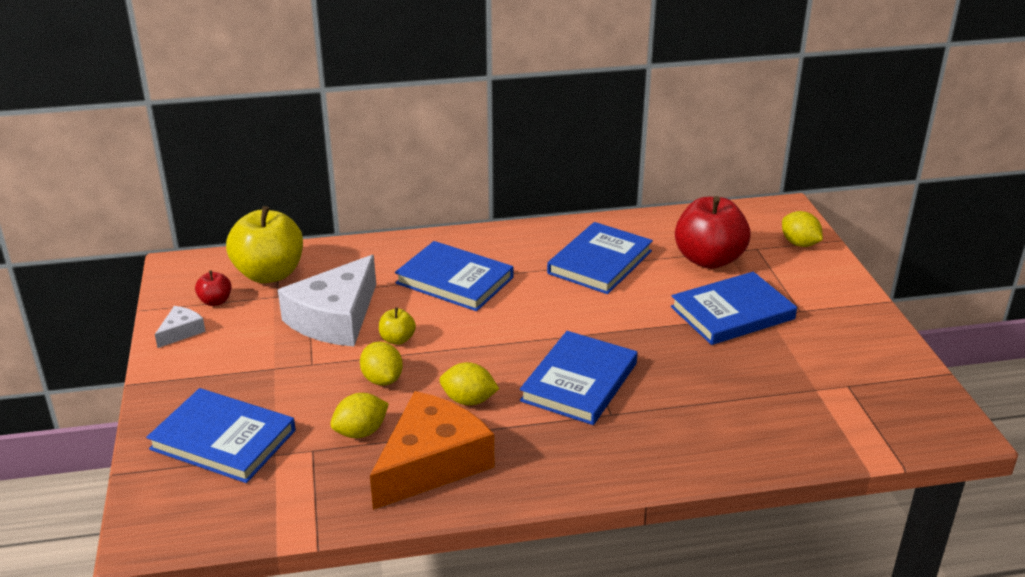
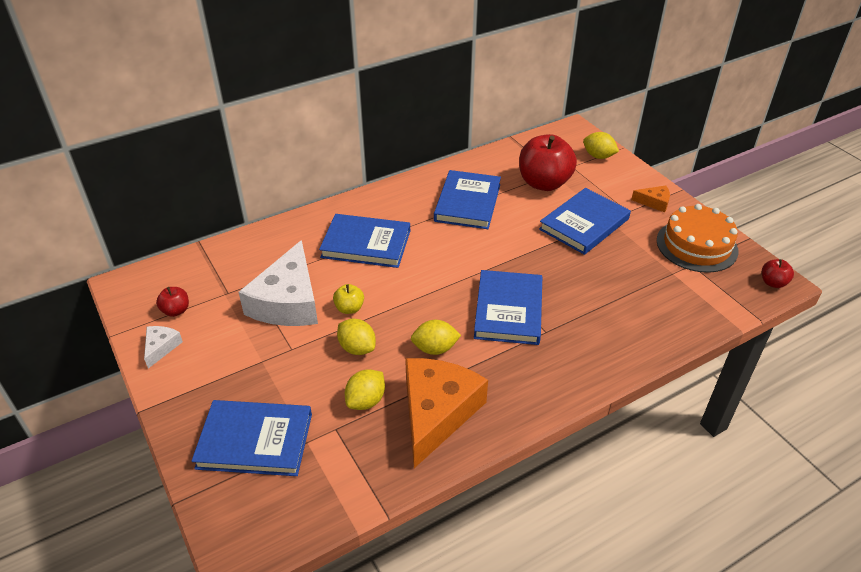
camera: 20 degrees left, 10 degrees up
yellow apple [226,206,303,283] -> none
none -> orange cheese [631,186,670,212]
none -> orange cake [657,204,738,273]
none -> red apple [762,259,794,288]

